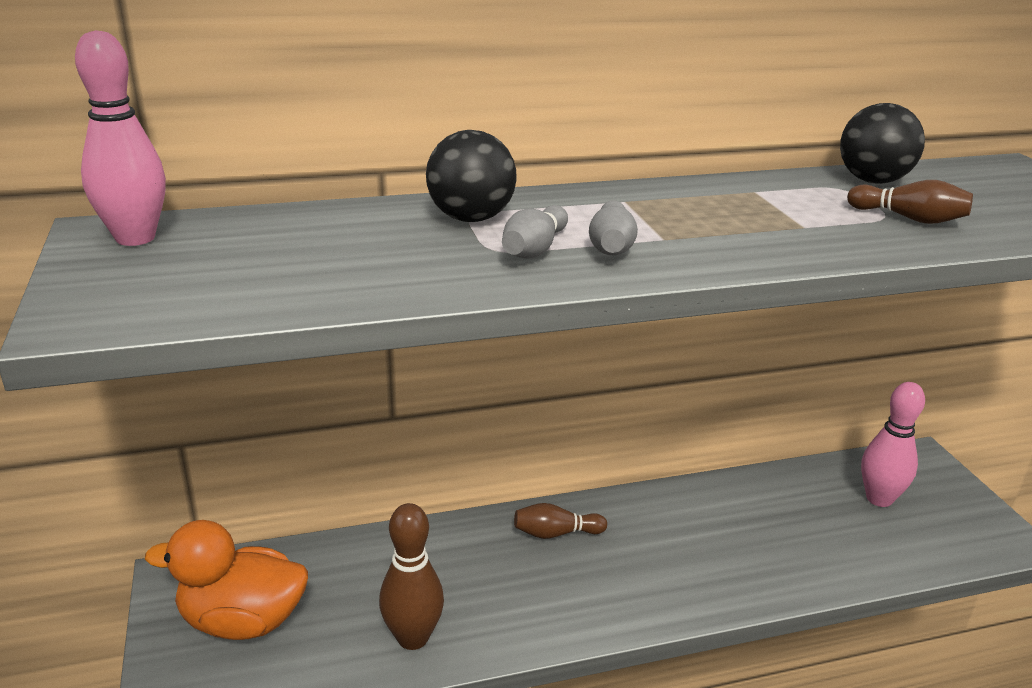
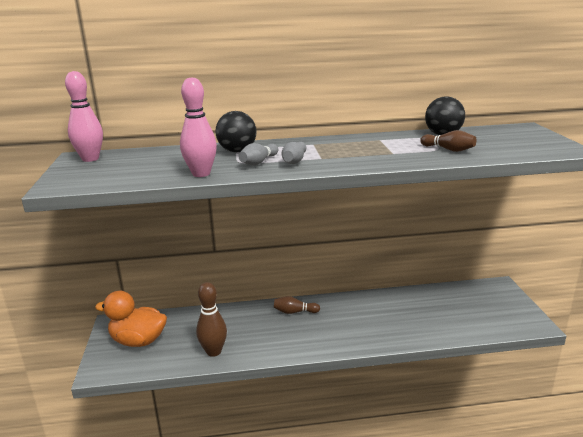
camera: 10 degrees right, 5 degrees down
pink bowling pin [861,382,925,507] -> pink bowling pin moved to [180,77,217,177]

